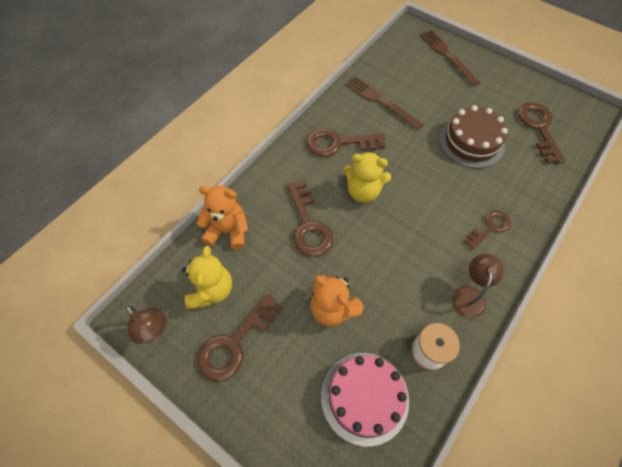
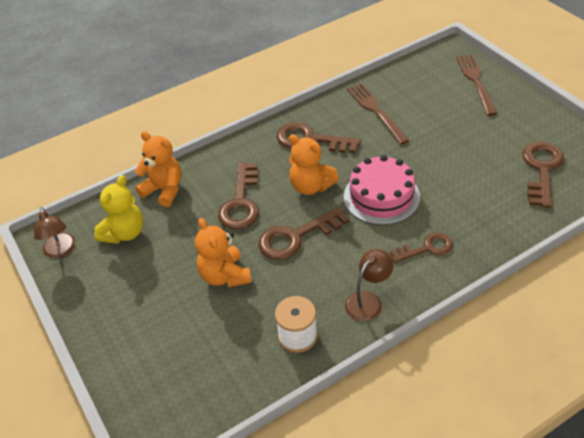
camera: 25 degrees right, 15 degrees down
brown key [197,294,282,382] -> brown key moved to [258,207,350,260]
pink cake [321,353,409,447] -> pink cake moved to [344,155,420,225]
yellow teddy bear [343,152,391,203] -> orange teddy bear [289,134,339,195]
brown cake [439,105,508,169] -> none

